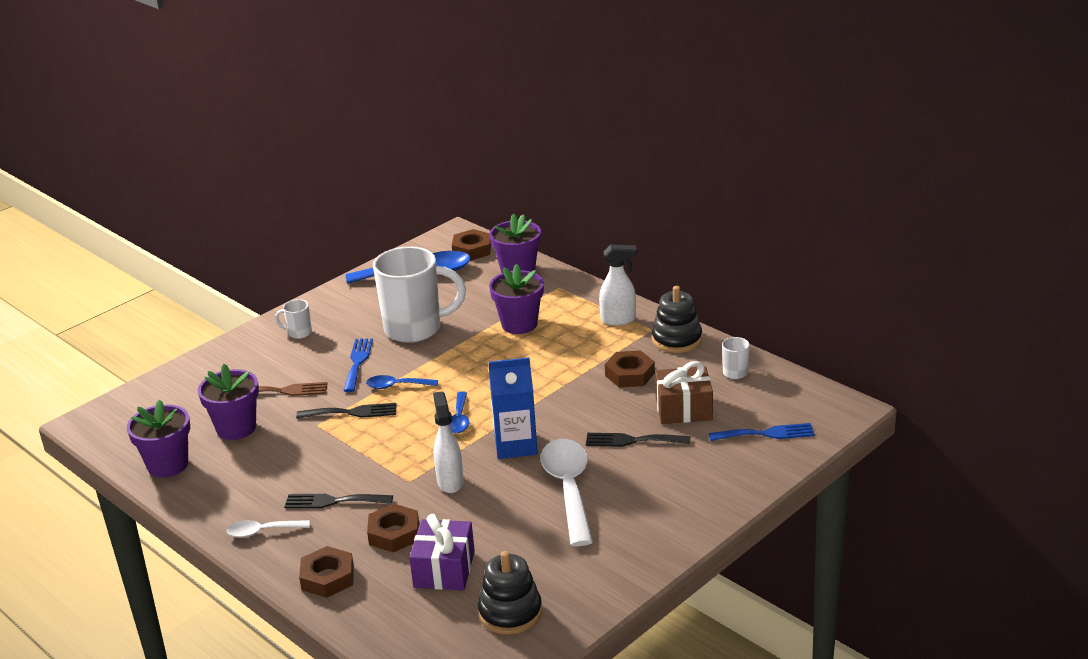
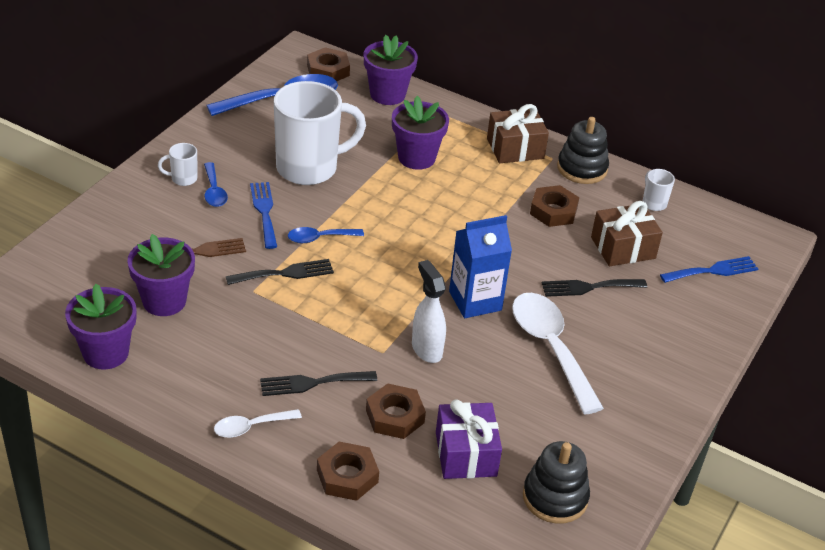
camera: 20 degrees left, 10 degrees up
blue spoon [449,391,469,433] -> blue spoon moved to [204,162,228,207]
white spray bottle [599,245,637,326] -> brown gift [487,104,549,163]

